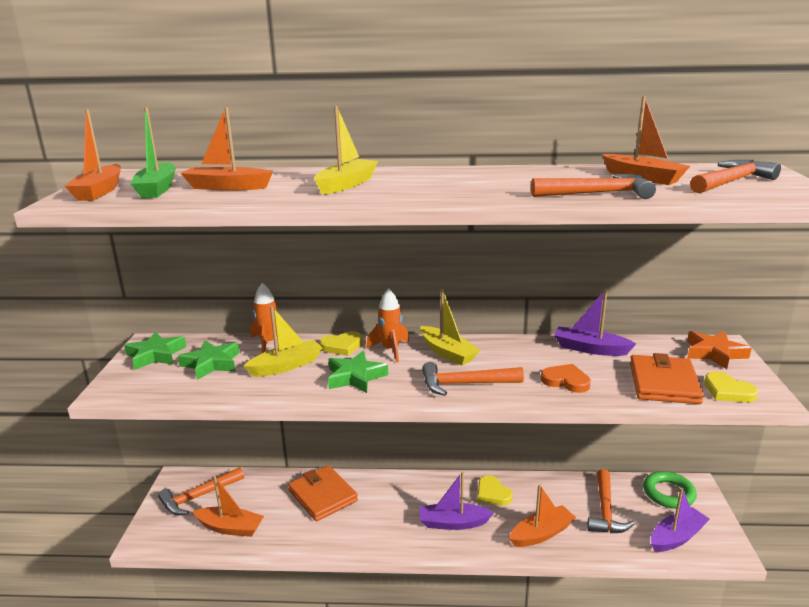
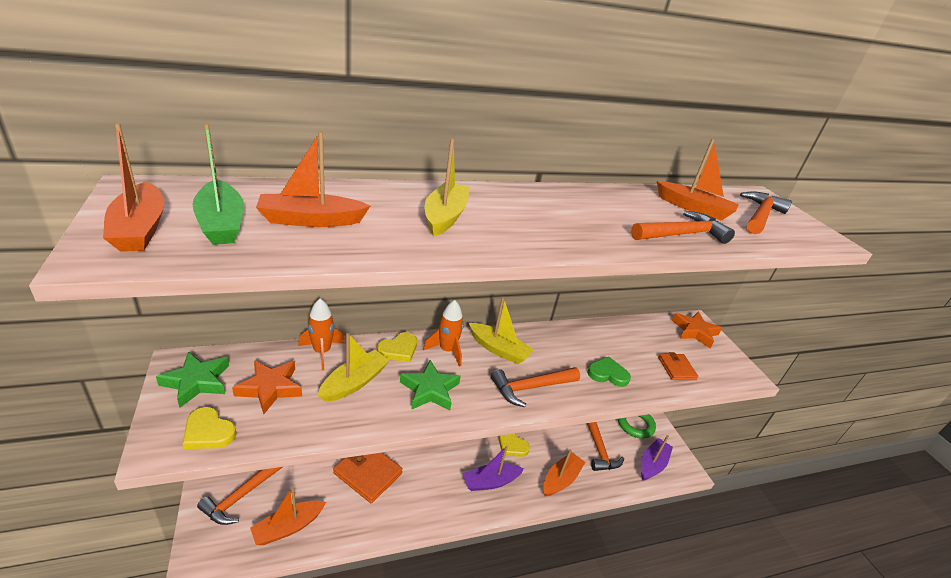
camera: 25 degrees left, 10 degrees up
green star [178,340,239,380] -> orange star [232,360,302,414]
orange boat [193,476,264,537] -> orange boat turned 150 degrees clockwise [250,486,326,545]
orange heart [541,364,591,393] -> green heart [587,357,631,387]
purple boat [554,289,636,356] -> none
orange wallet [630,353,704,404] -> orange wallet [658,352,699,380], size x0.58
yellow heart [704,371,758,402] -> yellow heart moved to [182,407,236,449]

